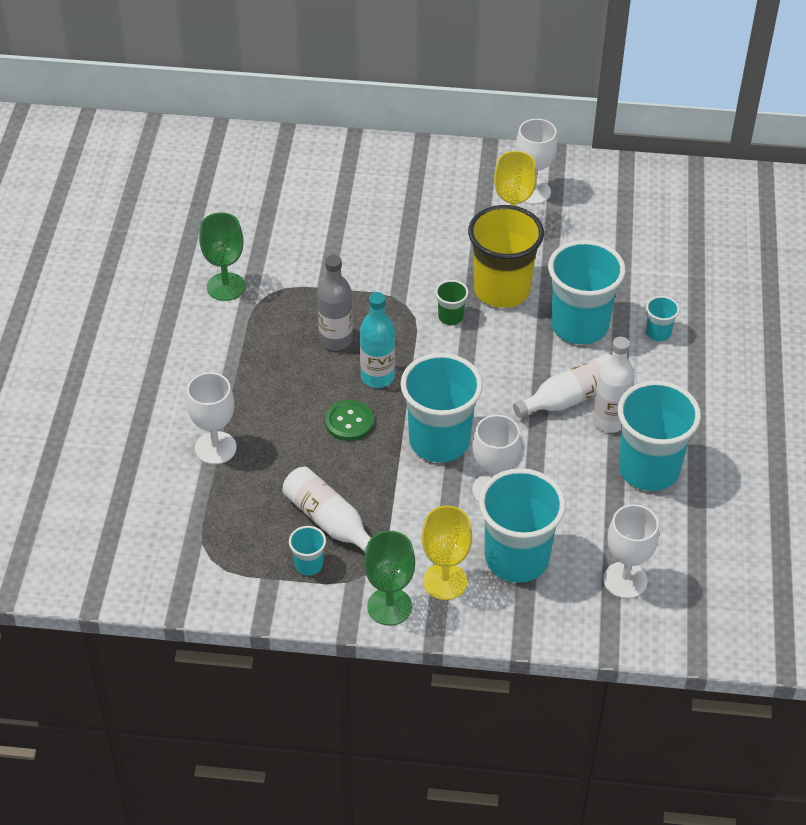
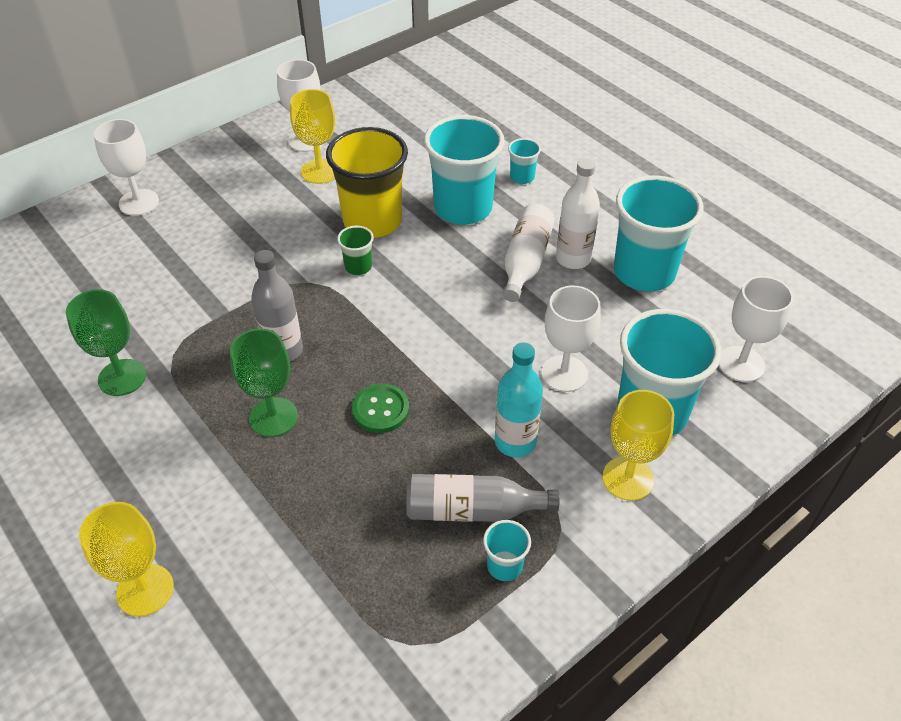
camera: 45 degrees left, 0 degrees up
white goblet [186,372,237,465] -> white goblet moved to [94,119,159,216]
white bottle [282,467,371,553] -> grey bottle [406,474,560,522]
turquoise bottle [360,292,395,388] -> turquoise bottle moved to [495,343,543,457]
green goblet [364,531,415,626] -> green goblet moved to [230,328,298,437]
turquoise cup [400,353,483,462] -> none
none -> yellow goblet [79,502,174,617]

